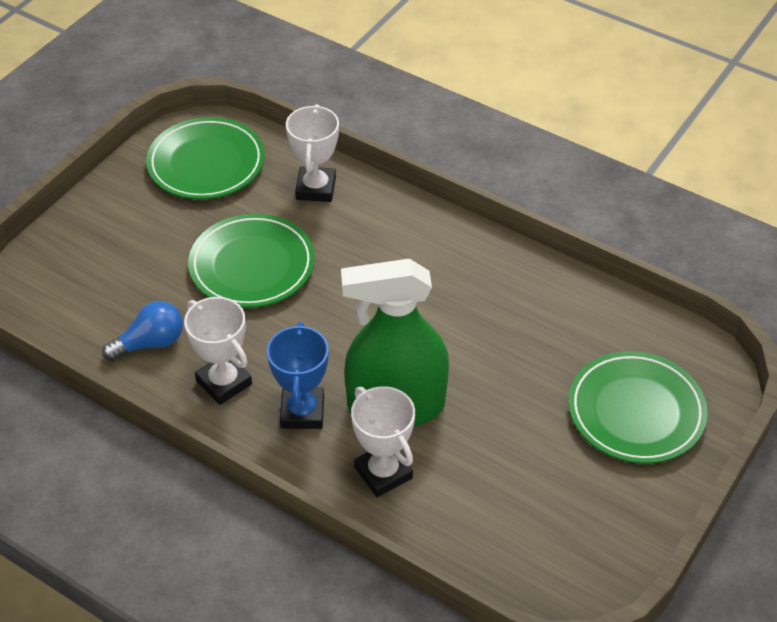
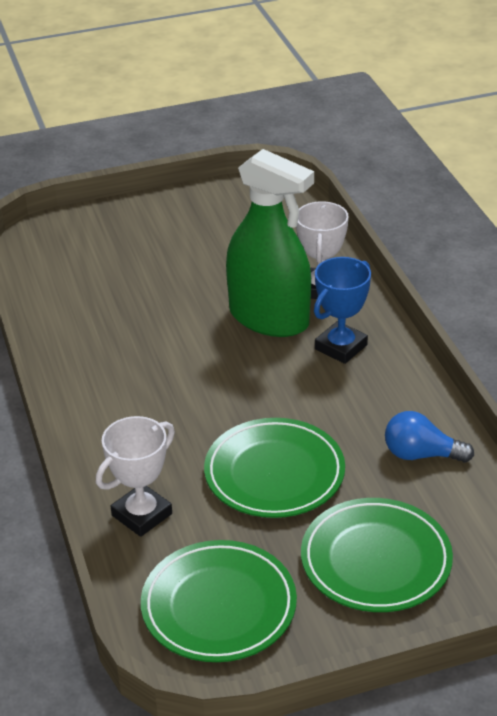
camera: 140 degrees left, 10 degrees down
white trophy [184,297,252,405] -> none
green plate [568,351,708,464] -> green plate moved to [301,498,453,612]

